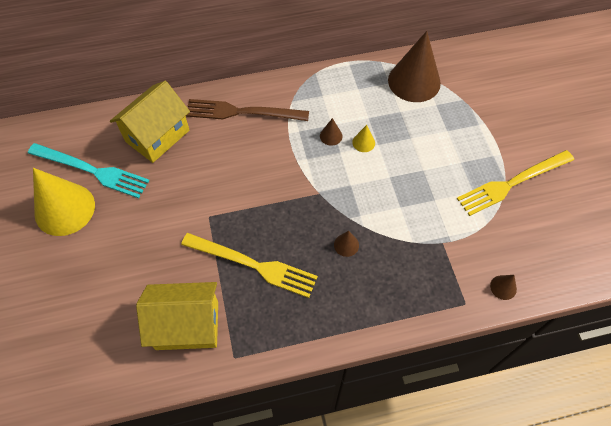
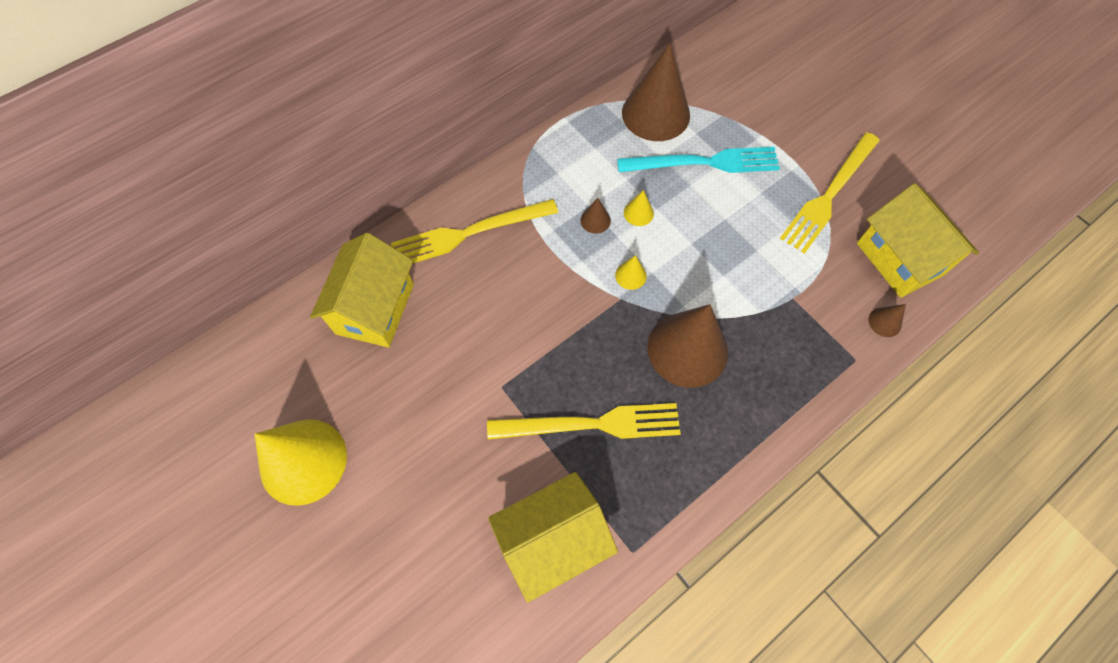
camera: 25 degrees left, 5 degrees up
turquoise fork [28,143,150,198] -> turquoise fork moved to [617,147,780,173]
brown fork [186,99,309,121] -> yellow fork [391,199,558,263]
brown cone [334,231,359,257] -> brown cone [647,304,728,388], size x2.43
none -> yellow cone [615,255,647,290]
none -> yellow house [857,183,979,298]

